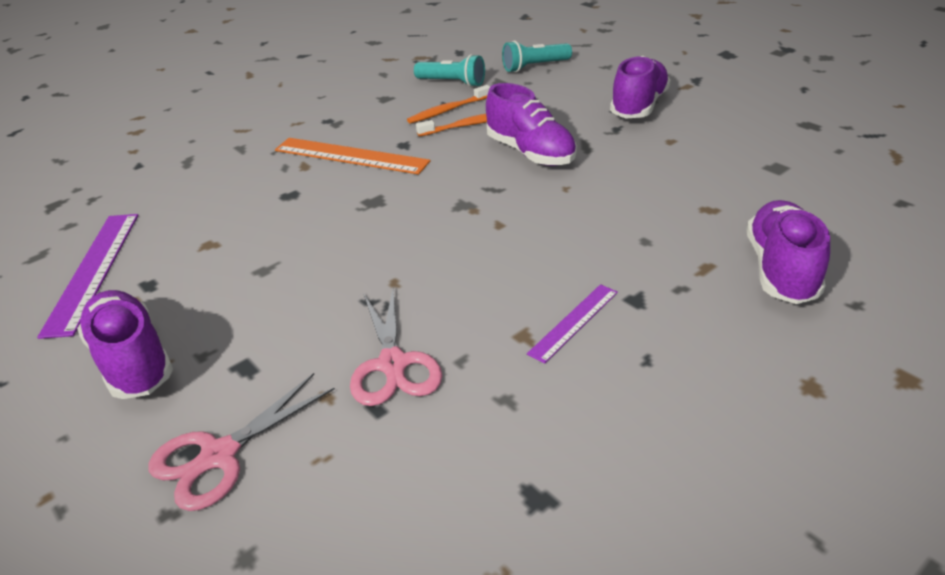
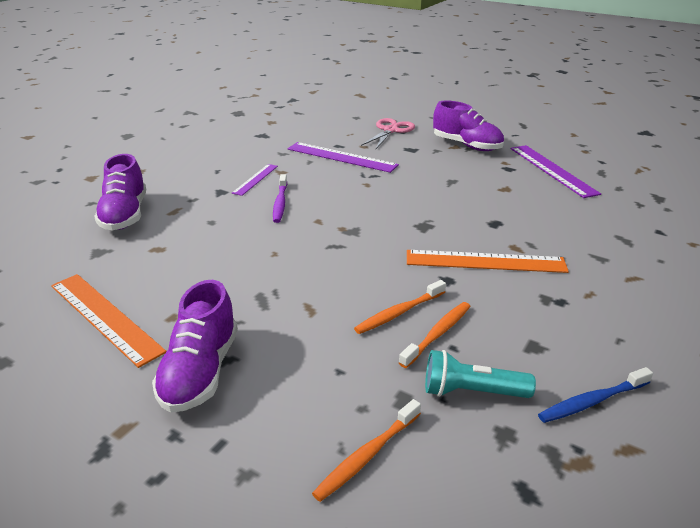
camera: 160 degrees right, 5 degrees down
pink scissors [350,288,442,406] -> purple ruler [287,142,399,173]
purple shoe [486,83,577,166] -> none
turquoise flashlight [502,41,572,72] -> orange toothbrush [312,399,421,502]
none -> orange ruler [51,274,167,368]
none -> purple toothbrush [273,174,287,223]
none -> blue toothbrush [538,367,653,423]

